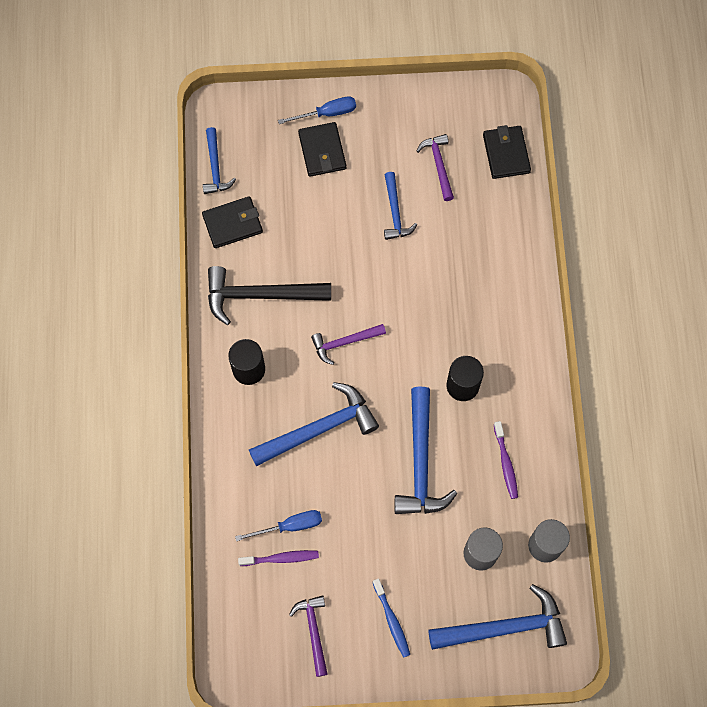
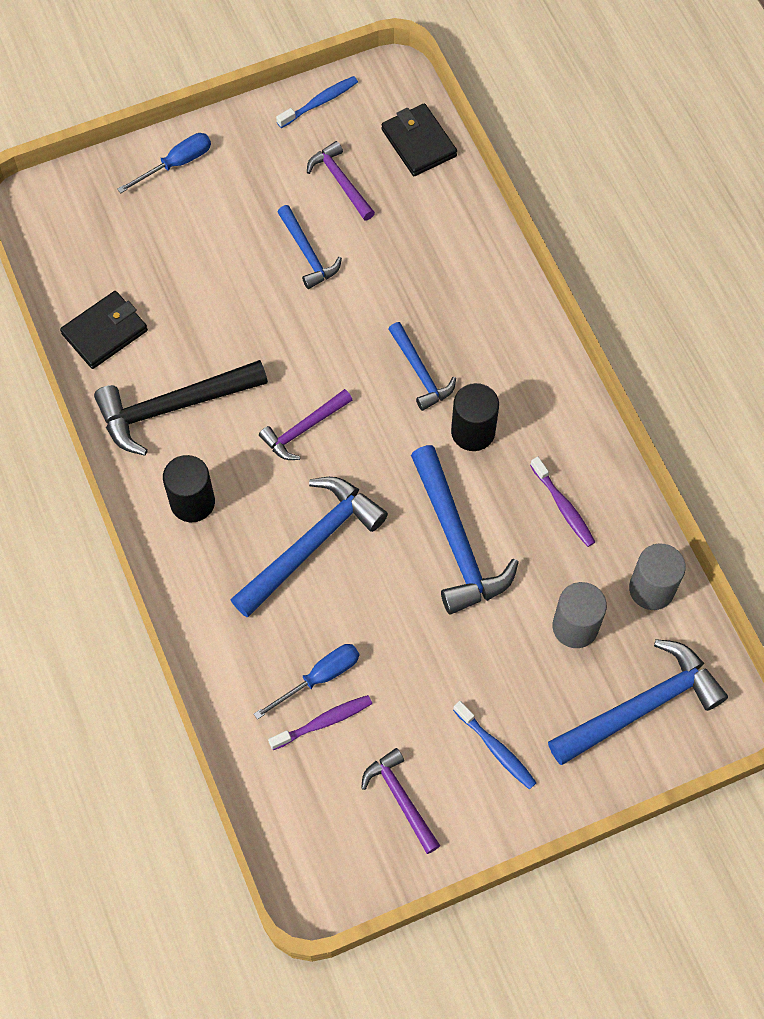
camera: 20 degrees left, 5 degrees down
blue hammer [203,127,236,194] -> blue hammer moved to [388,322,456,411]
black wallet [298,122,346,177] -> none
none -> blue toothbrush [276,76,358,128]

